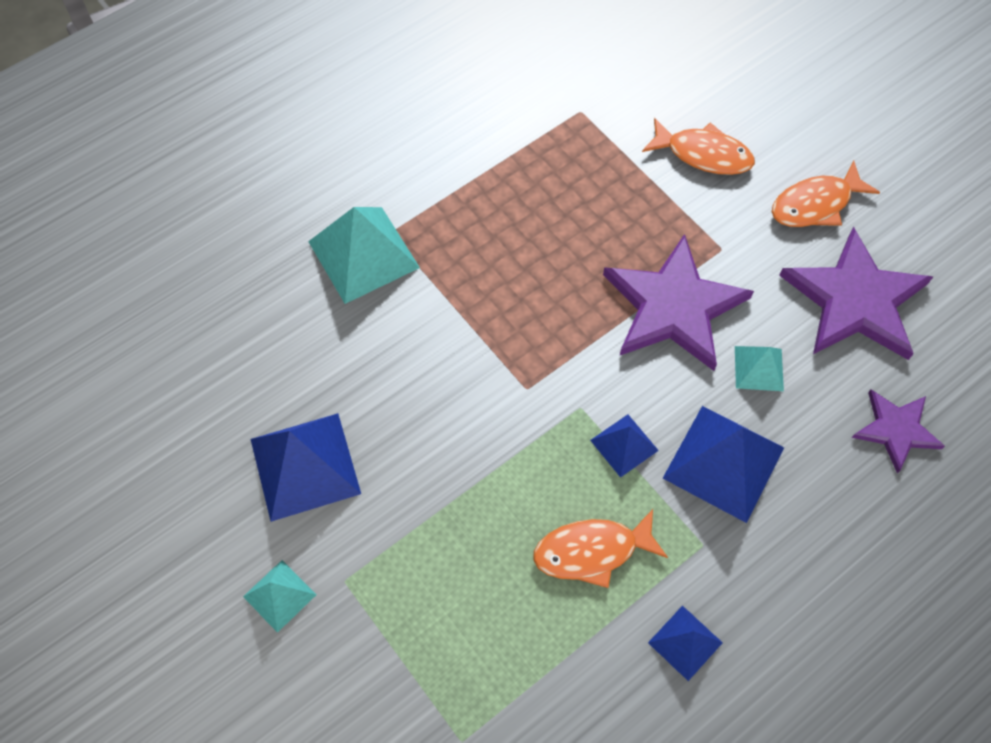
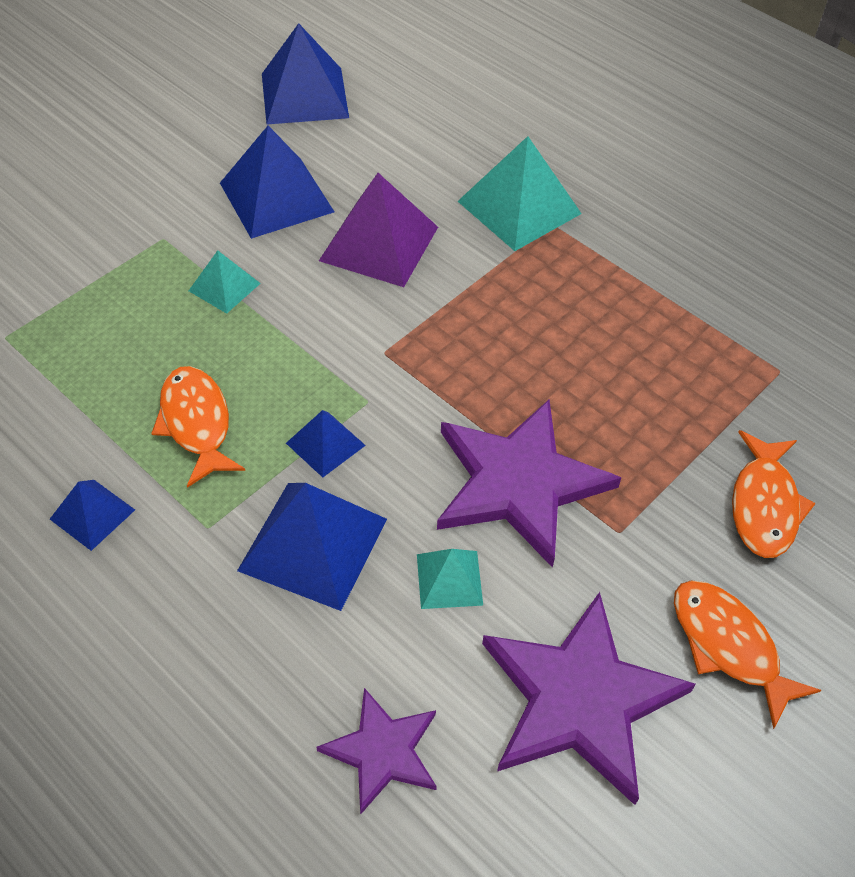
camera: 80 degrees right, 10 degrees down
turquoise pyramid [243,560,316,633] -> turquoise pyramid moved to [189,251,261,314]
none -> blue pyramid [262,23,349,124]
none -> purple pyramid [319,173,438,287]

